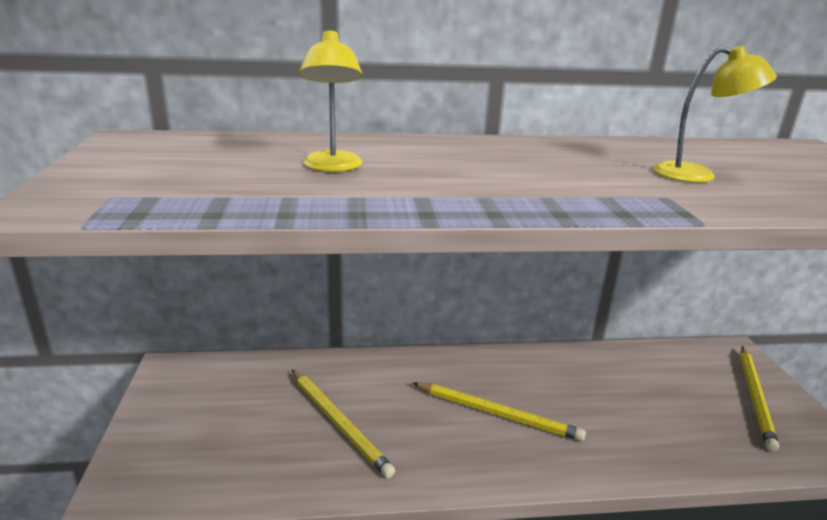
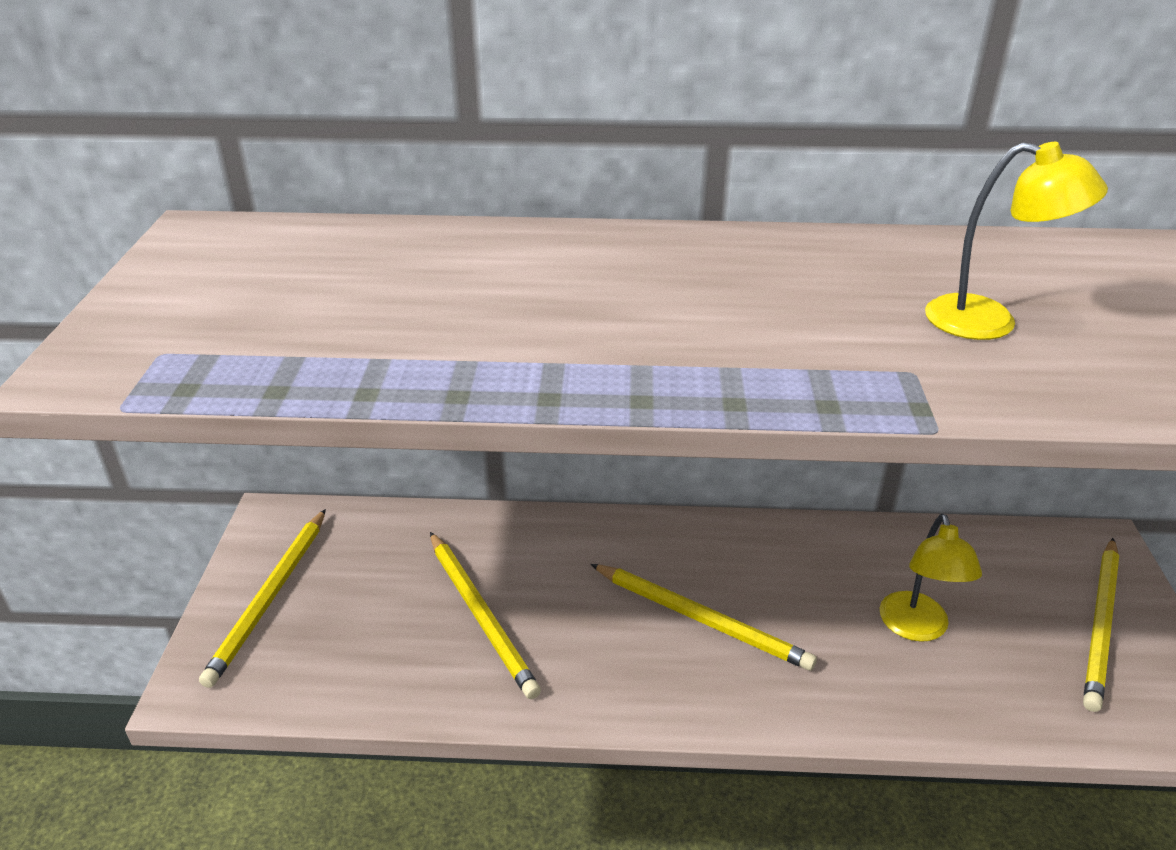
camera: 10 degrees right, 10 degrees up
yellow lamp [299,30,363,172] -> yellow lamp moved to [880,514,982,642]
none -> yellow pencil [199,509,326,688]

